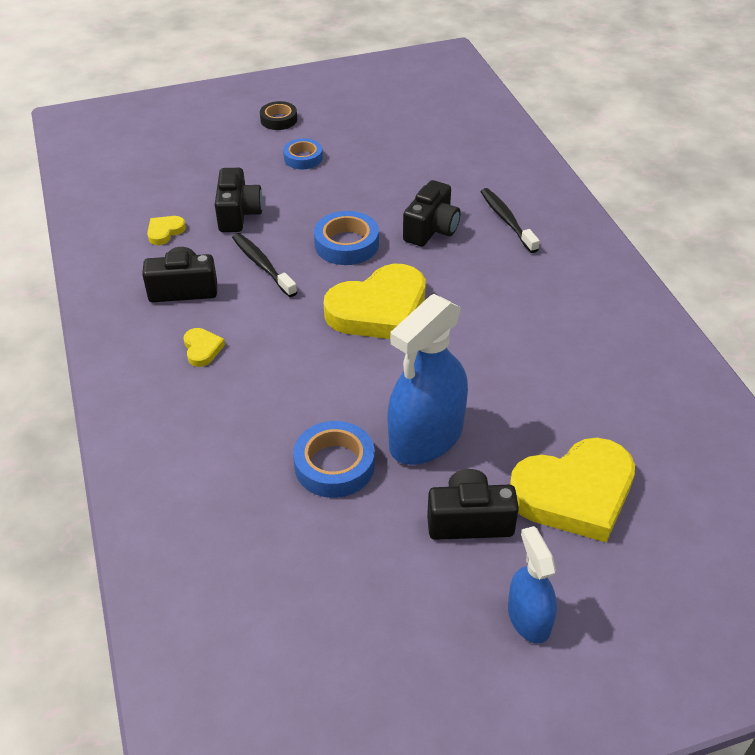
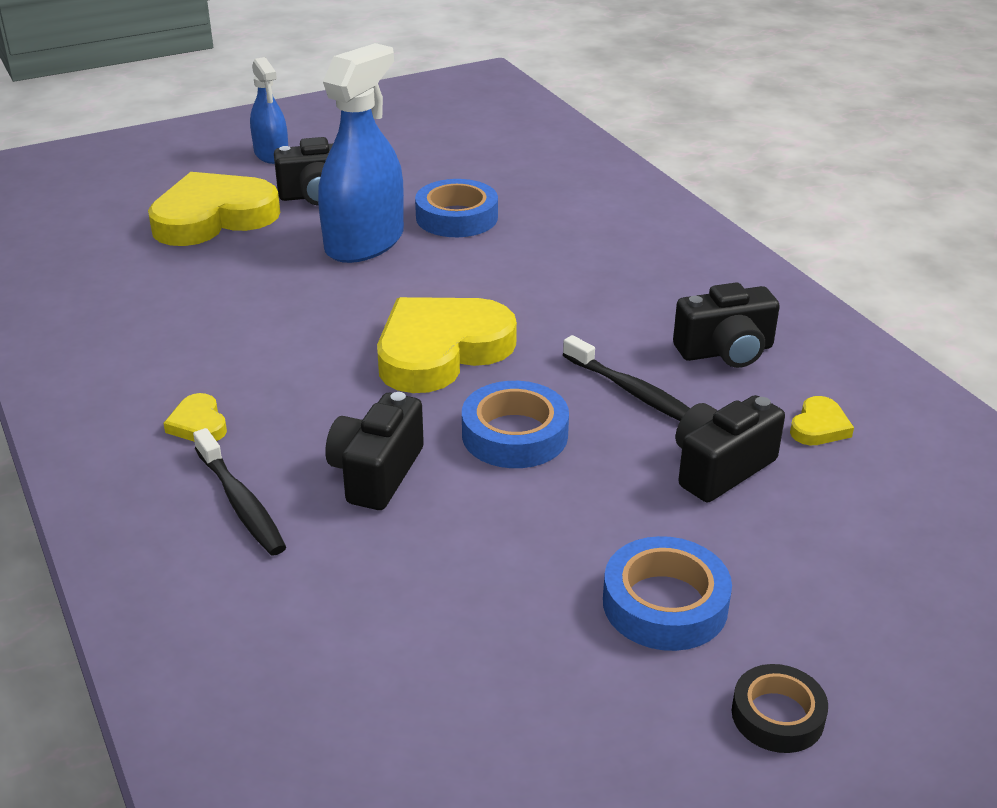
camera: 170 degrees right, 10 degrees down
yellow heart [184,328,225,367] -> yellow heart moved to [163,393,227,442]
black camera [215,168,263,232] -> black camera turned 60 degrees clockwise [676,395,785,502]
blue tape [283,138,323,169] -> blue tape [603,536,732,651], size x1.50

